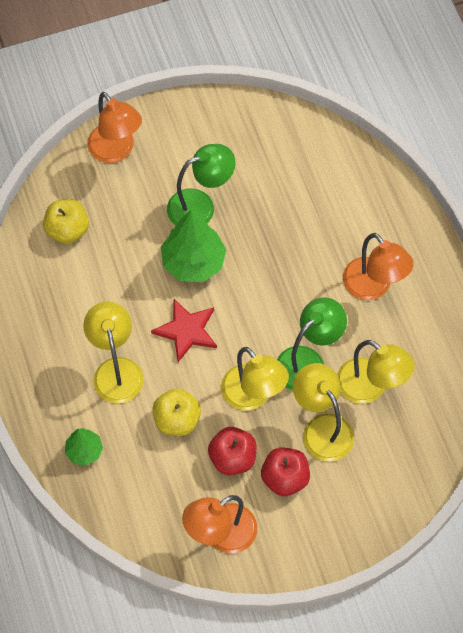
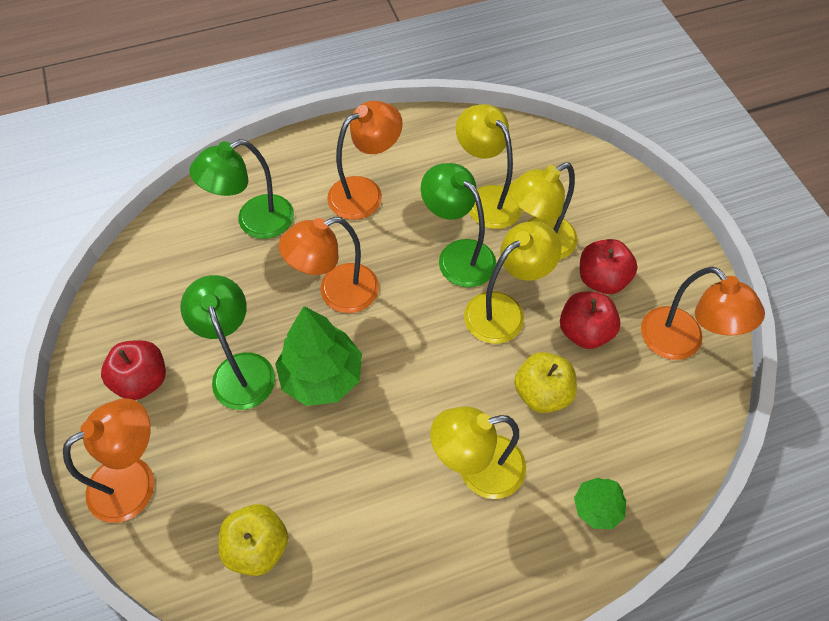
camera: 90 degrees left, 5 degrees down
red star [151,299,217,362] -> none
yellow lamp [337,340,415,404] -> yellow lamp turned 75 degrees counterclockwise [456,104,522,229]
none -> red apple [101,340,166,400]
none -> green lamp [189,139,294,239]
none -> orange lamp [279,217,379,313]

